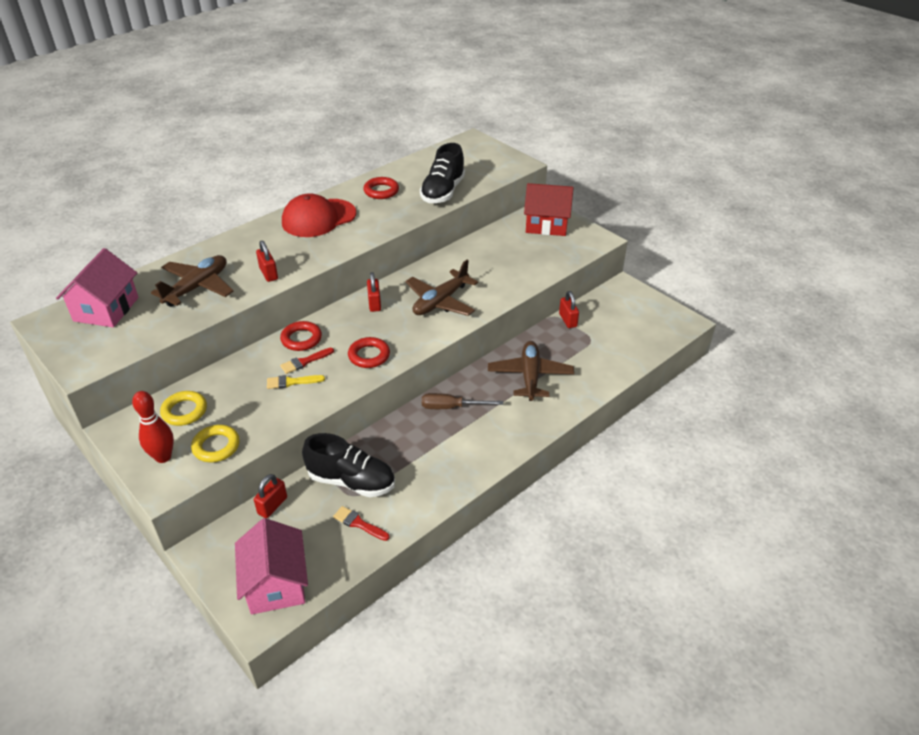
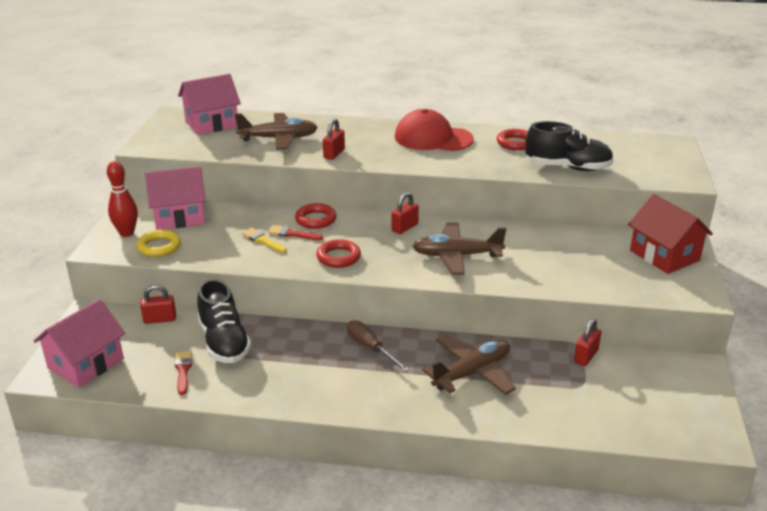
camera: 50 degrees right, 10 degrees down
yellow ring [160,391,207,426] -> pink house [145,166,206,230]
black shoe [420,143,465,203] -> black shoe turned 150 degrees counterclockwise [525,121,614,171]

